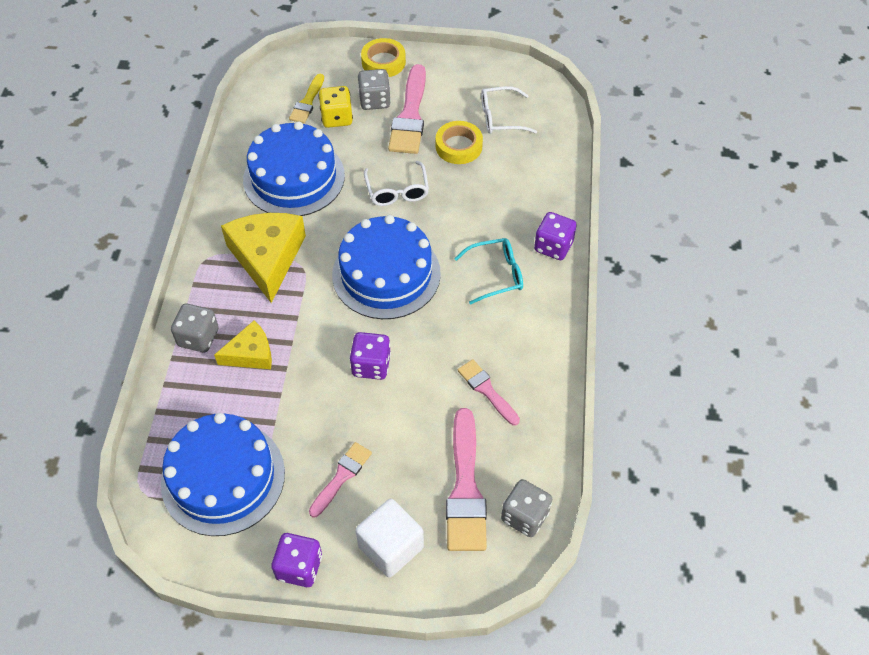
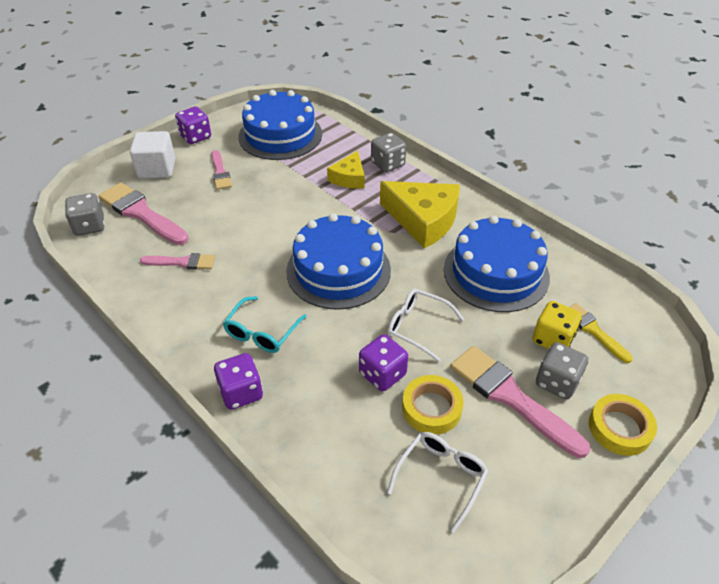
camera: 130 degrees right, 10 degrees down
purple dice [349,332,391,380] -> purple dice moved to [359,334,408,391]

